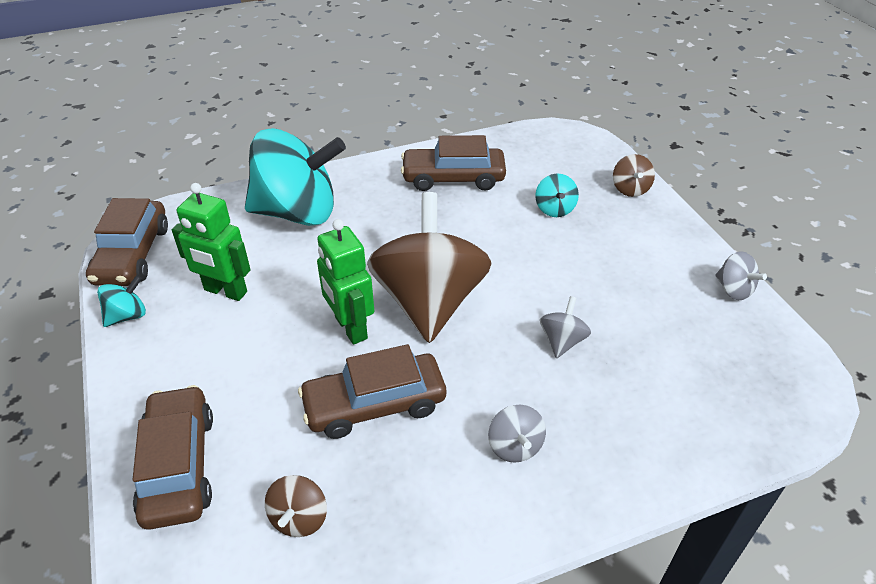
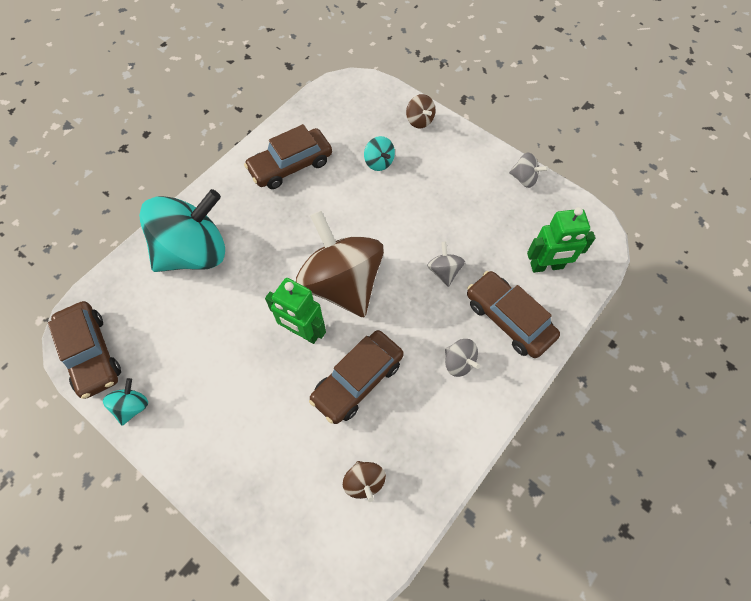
camera: 30 degrees left, 20 degrees up
brown car [133,385,213,530] -> brown car moved to [467,271,560,358]
green robot [172,183,251,301] -> green robot moved to [527,207,595,273]

